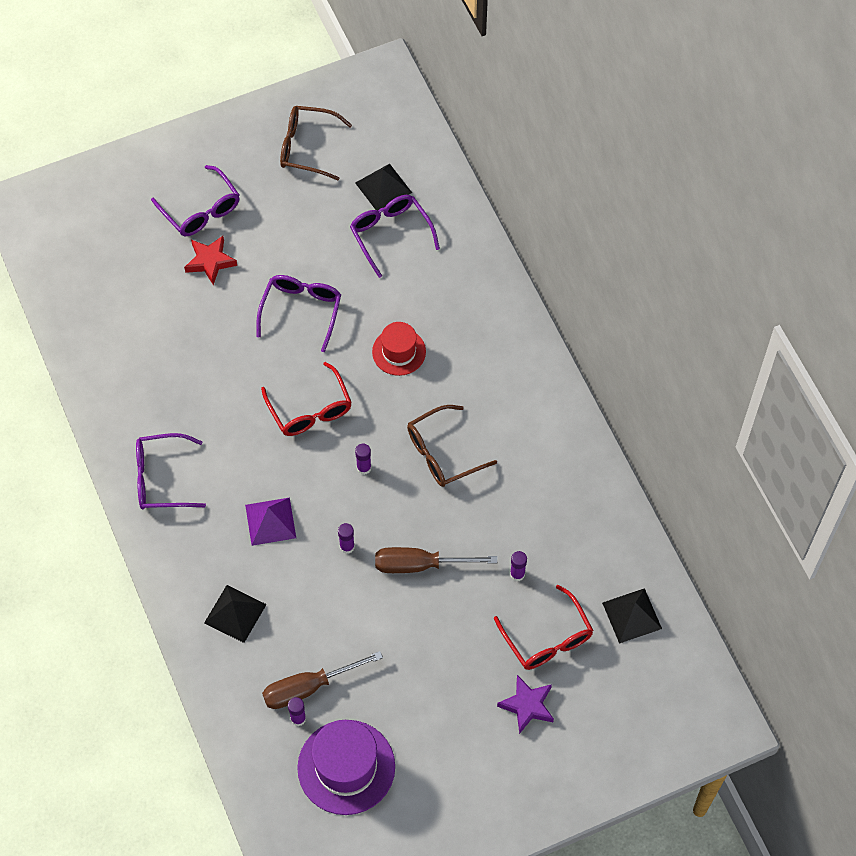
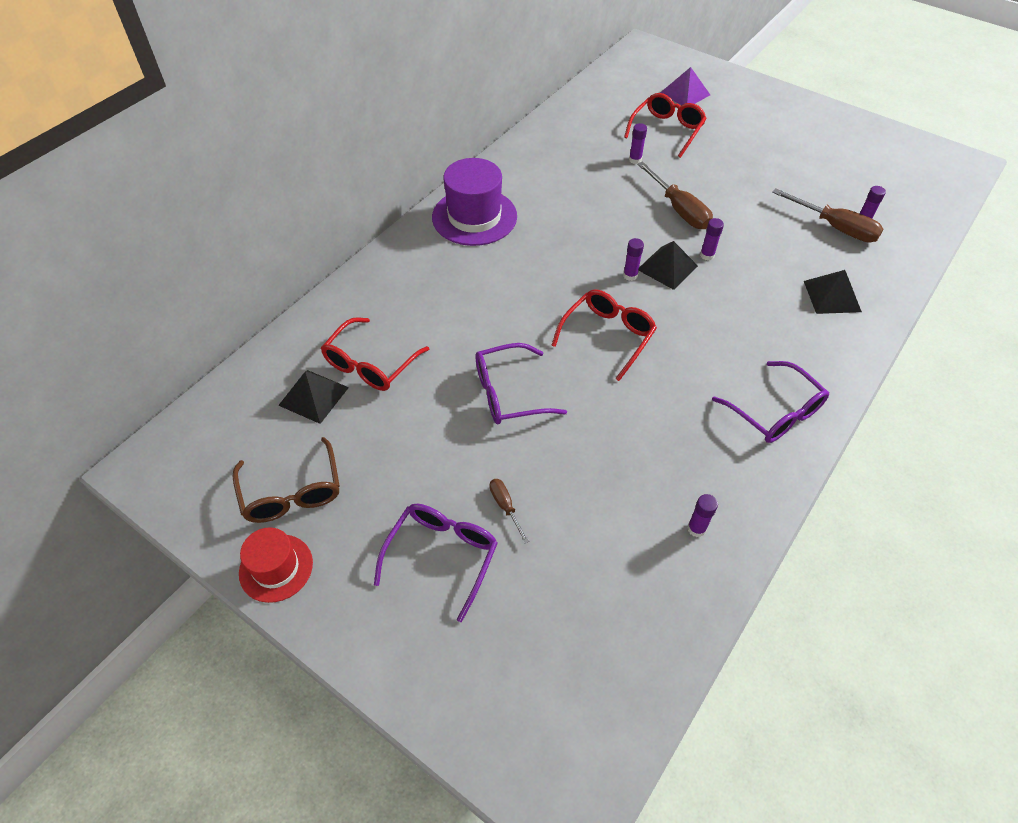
camera: 120 degrees left, 10 degrees down
red star [184,236,237,285] -> brown screwdriver [490,479,529,543]
purple pyramid [245,498,296,546] -> purple pyramid moved to [660,67,710,105]
purple hat [297,720,395,815] -> purple hat moved to [432,158,517,246]
purple glasses [350,195,440,278] -> red glasses [321,317,429,391]
red hat [372,322,426,376] -> red hat moved to [239,527,313,603]
brown glasses [407,405,497,487] -> none
purple star [497,675,554,734] -> none
black pyramid [602,588,662,644] -> black pyramid moved to [639,241,698,290]
none -> purple glue stick [687,494,718,537]

